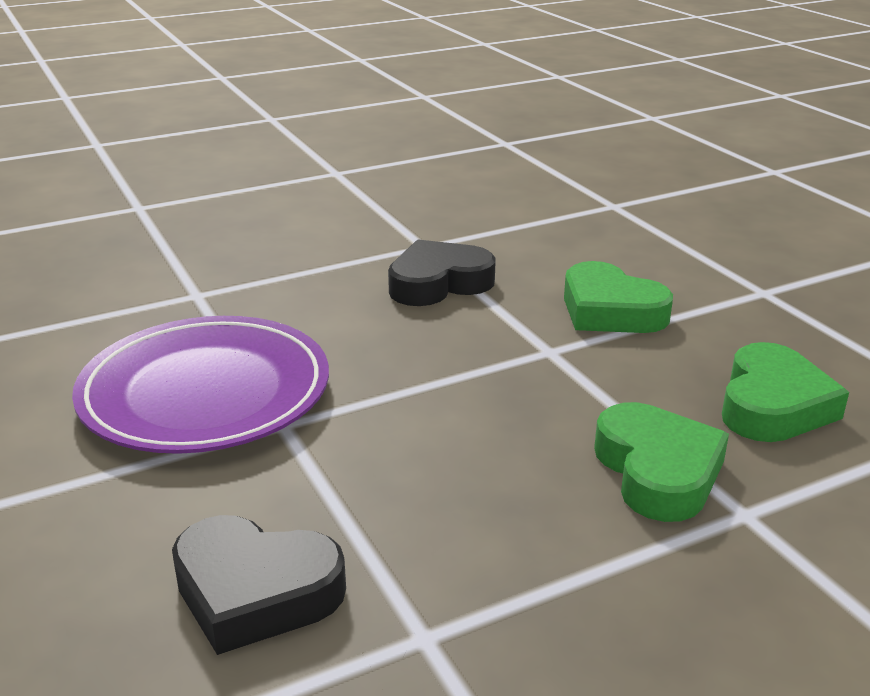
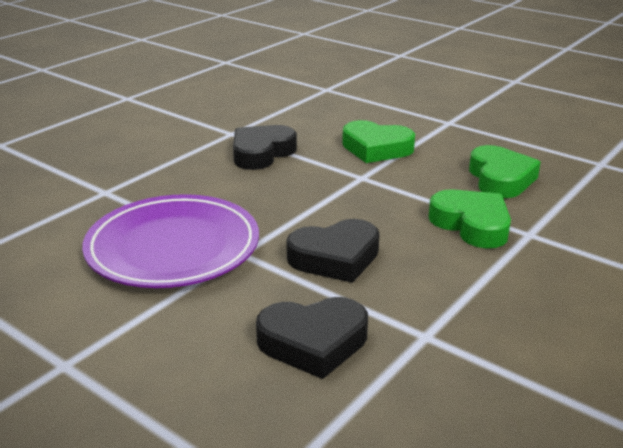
camera: 25 degrees left, 0 degrees up
none -> black heart [286,219,380,283]

